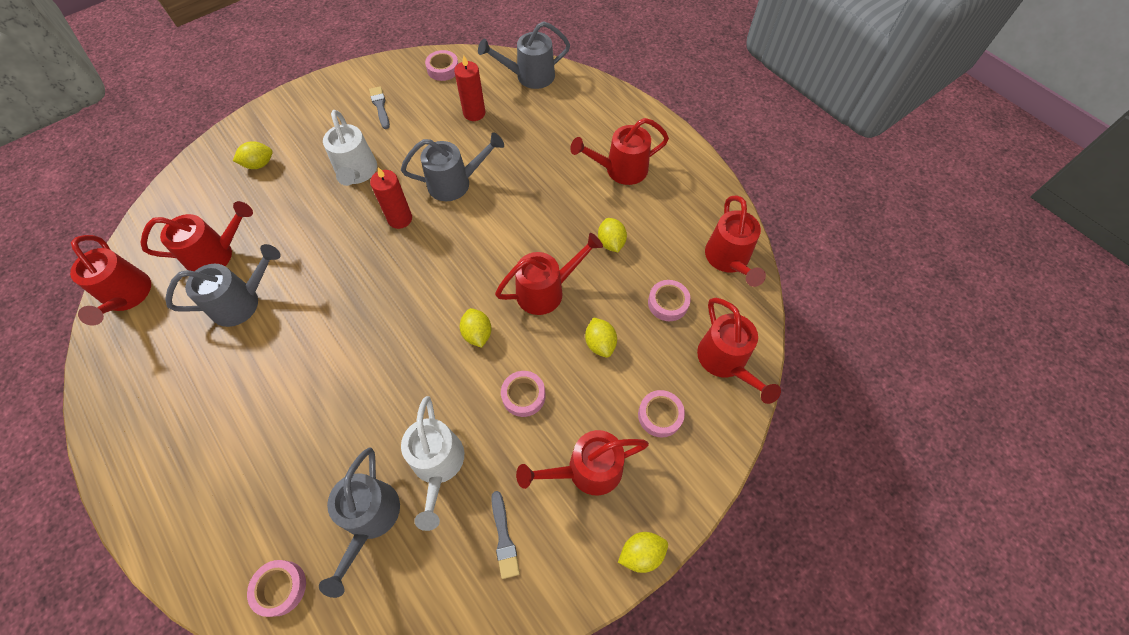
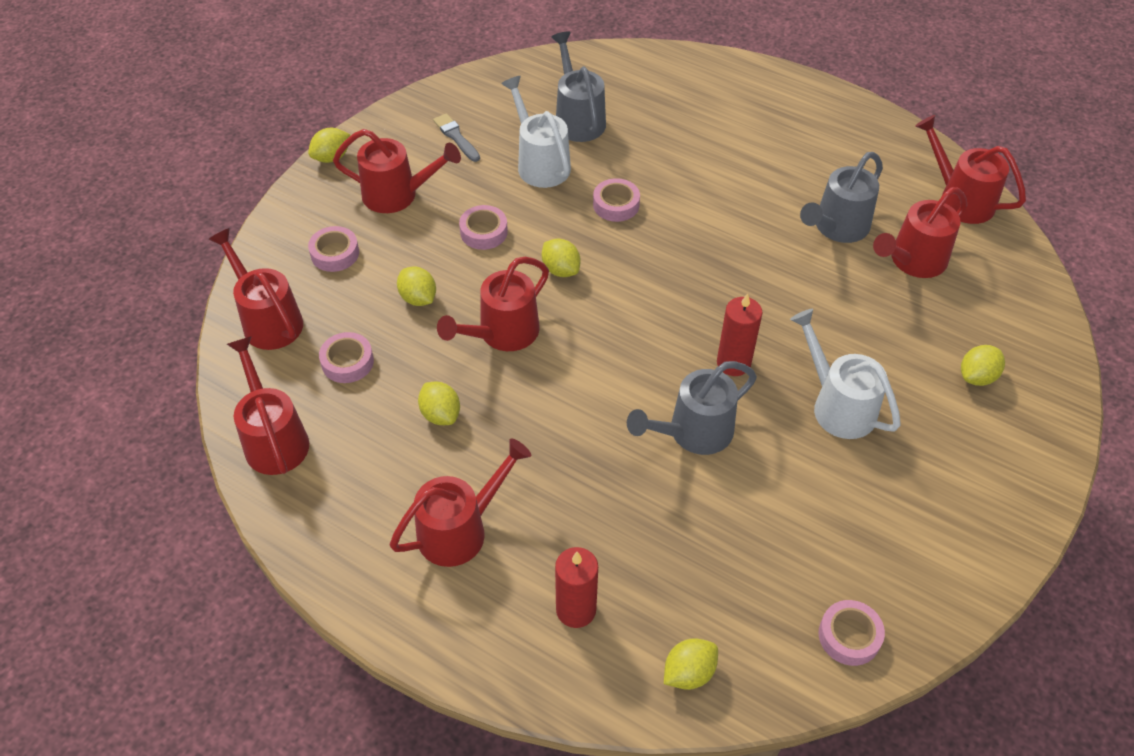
camera: 160 degrees right, 10 degrees down
pink tape [247,560,306,617] -> pink tape moved to [593,178,640,222]
grey brush [369,86,390,129] -> none
red candle [454,55,485,121] -> red candle moved to [555,547,598,628]
grey watering can [478,21,570,89] -> yellow lemon [664,638,718,690]
red watering can [516,430,649,495] -> red watering can turned 45 degrees clockwise [333,129,461,213]

